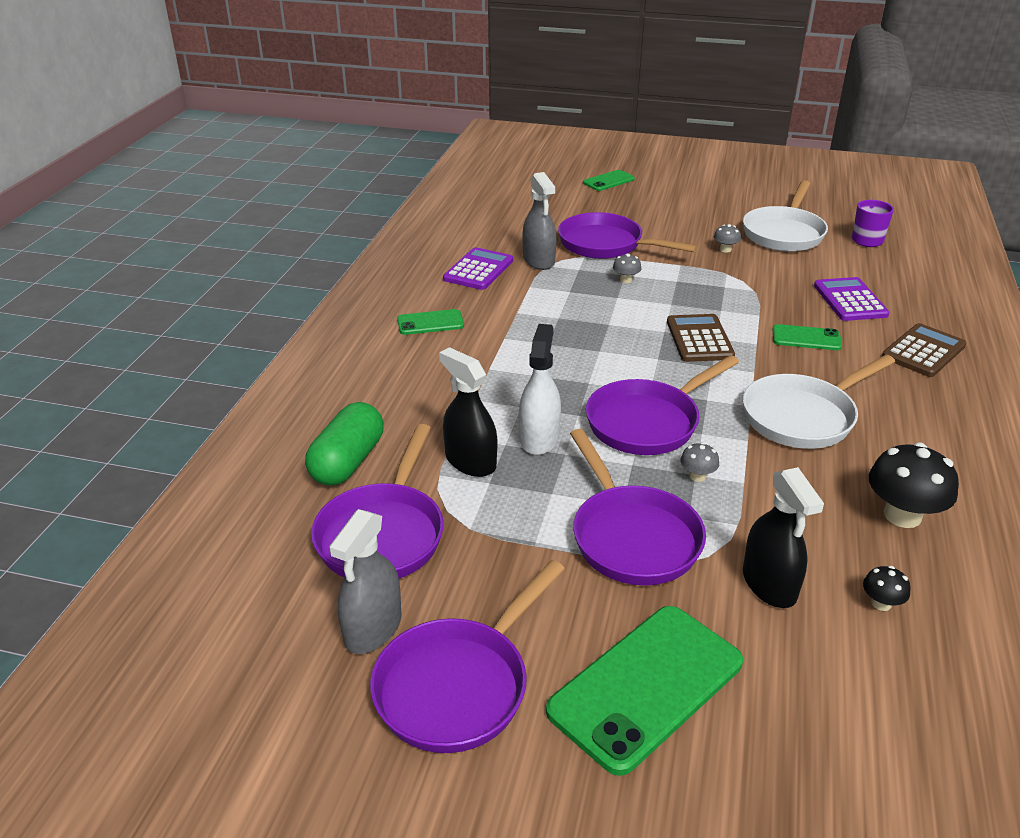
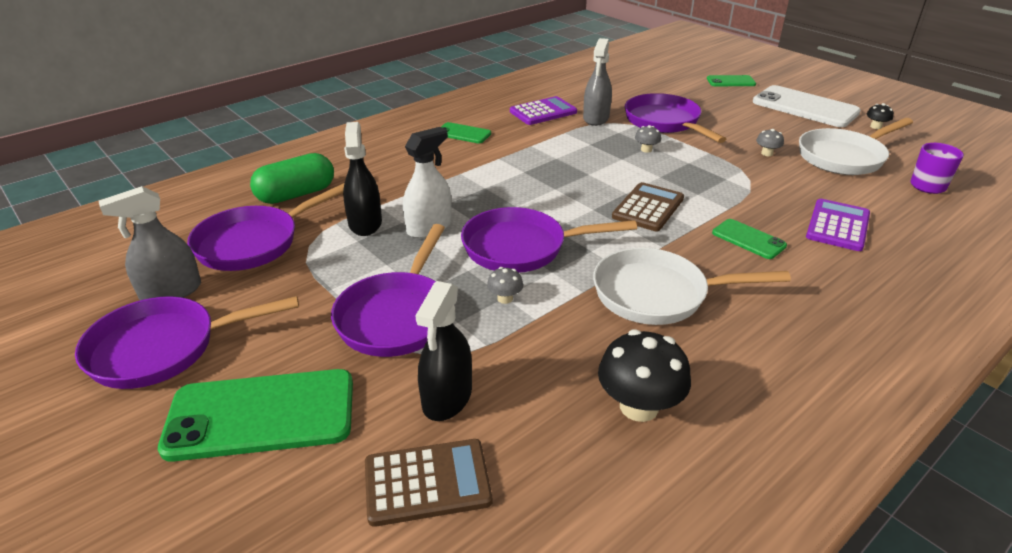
camera: 35 degrees right, 0 degrees up
black mushroom [863,566,911,611] -> black mushroom moved to [867,103,894,129]
brown calculator [882,323,966,377] -> brown calculator moved to [365,439,492,527]
none -> white phone [753,85,861,127]

